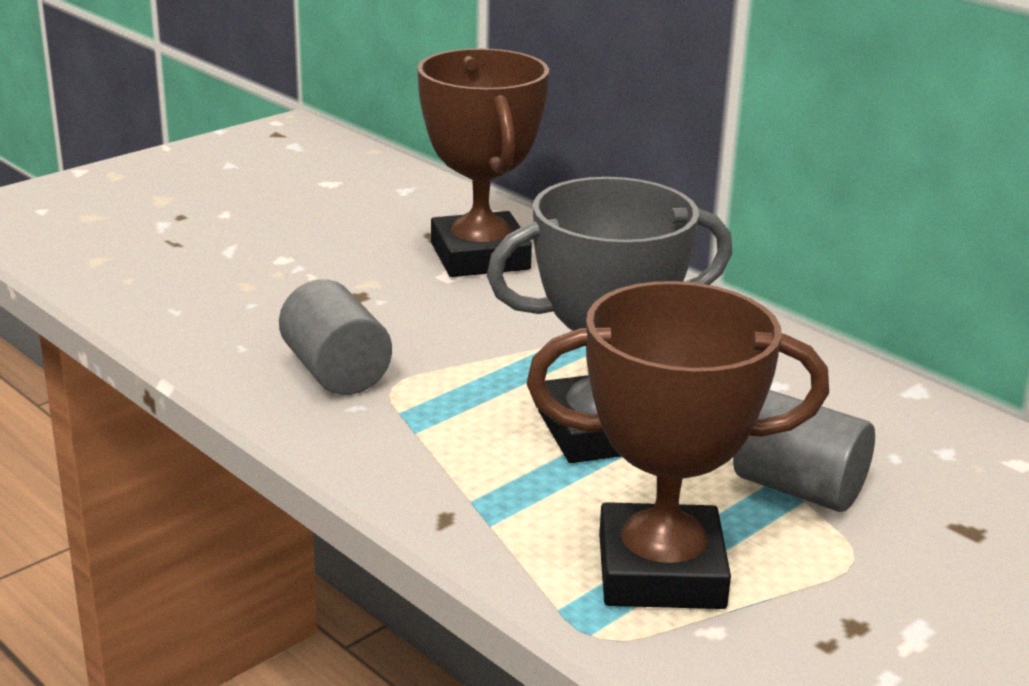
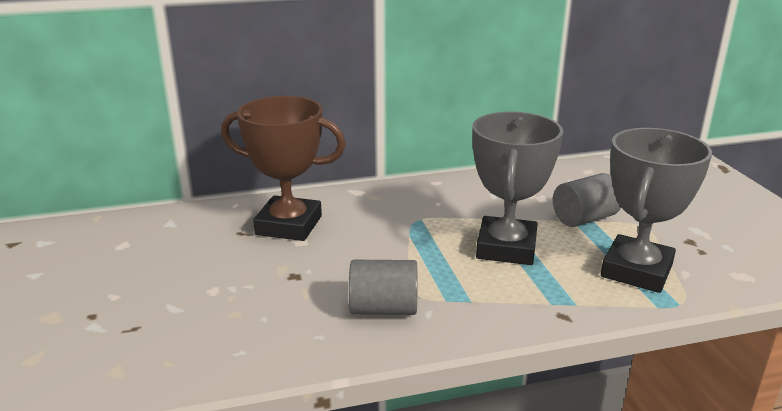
camera: 60 degrees left, 0 degrees up
brown trophy [527,281,829,609] -> grey trophy [601,128,712,293]

